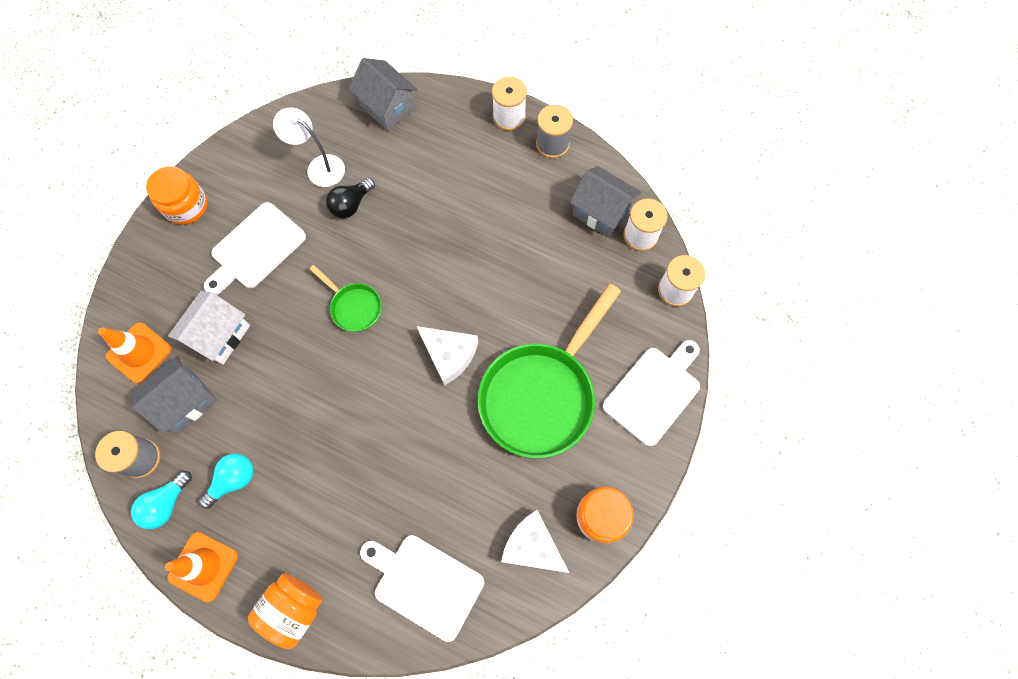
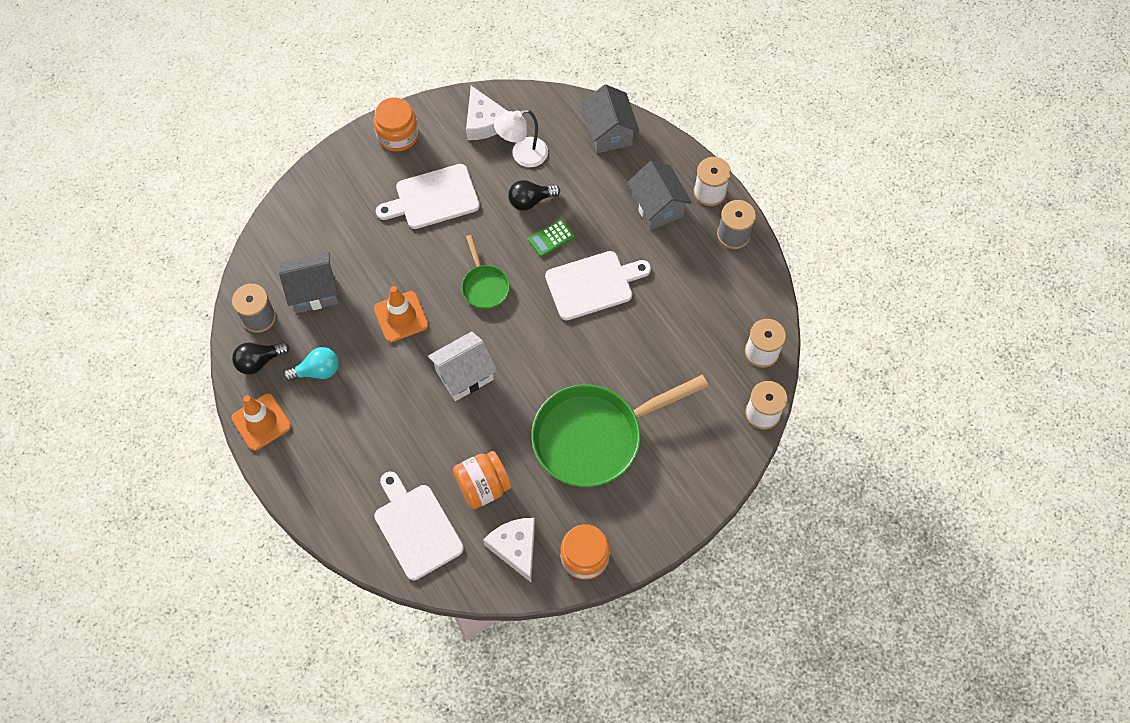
camera: 30 degrees right, 5 degrees down
orange traffic cone [98,322,172,383] -> orange traffic cone moved to [374,286,428,342]
turquoise light bulb [131,471,192,529] -> black light bulb [232,342,289,374]
white house [168,291,250,365] -> white house moved to [428,332,497,401]
orange jar [248,573,322,649] -> orange jar moved to [453,451,511,509]
white lamp [273,107,345,187] -> white lamp turned 90 degrees counterclockwise [494,109,548,167]
white cheese [417,326,478,385] -> white cheese moved to [466,86,508,140]
grey house [570,166,641,238] -> grey house moved to [628,161,692,230]
white cutting board [603,340,700,446] -> white cutting board moved to [545,251,651,320]
none -> green calculator [528,219,575,257]

